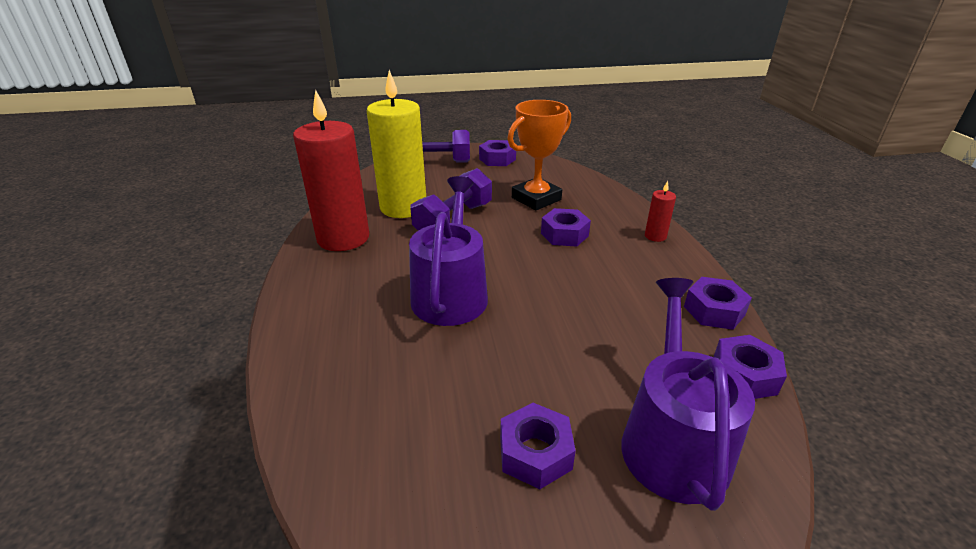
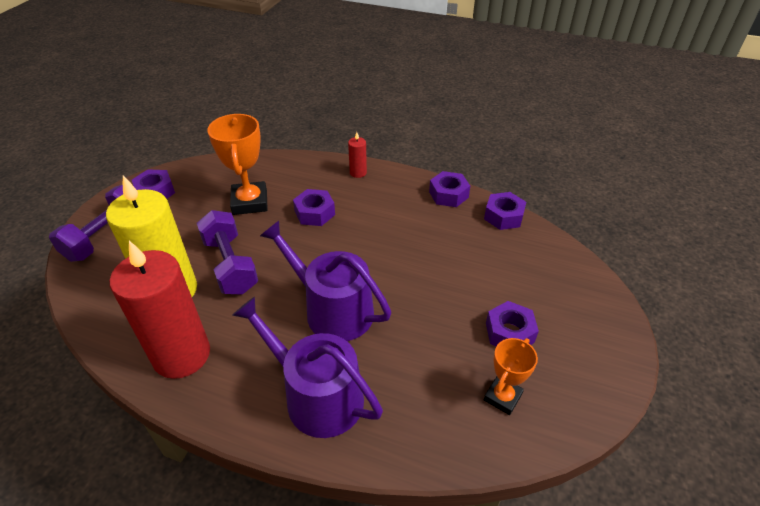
camera: 60 degrees left, 10 degrees up
purple watering can [621,278,755,511] -> purple watering can moved to [232,297,383,438]
none -> orange trophy [484,338,538,415]

